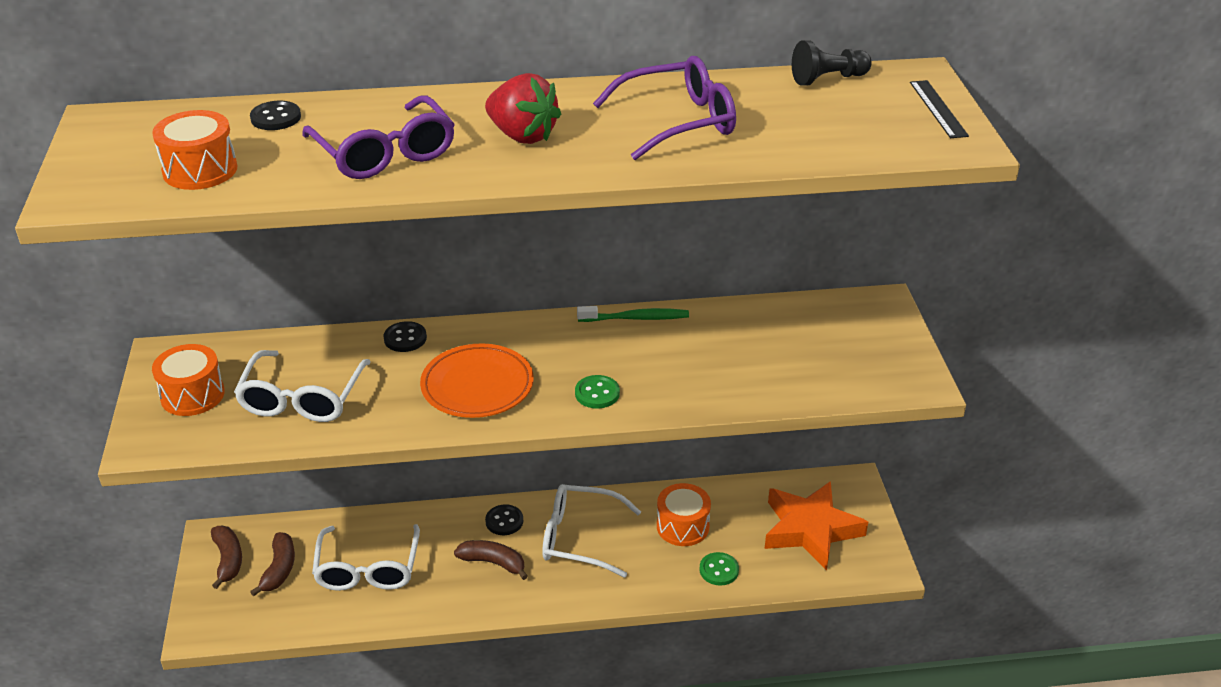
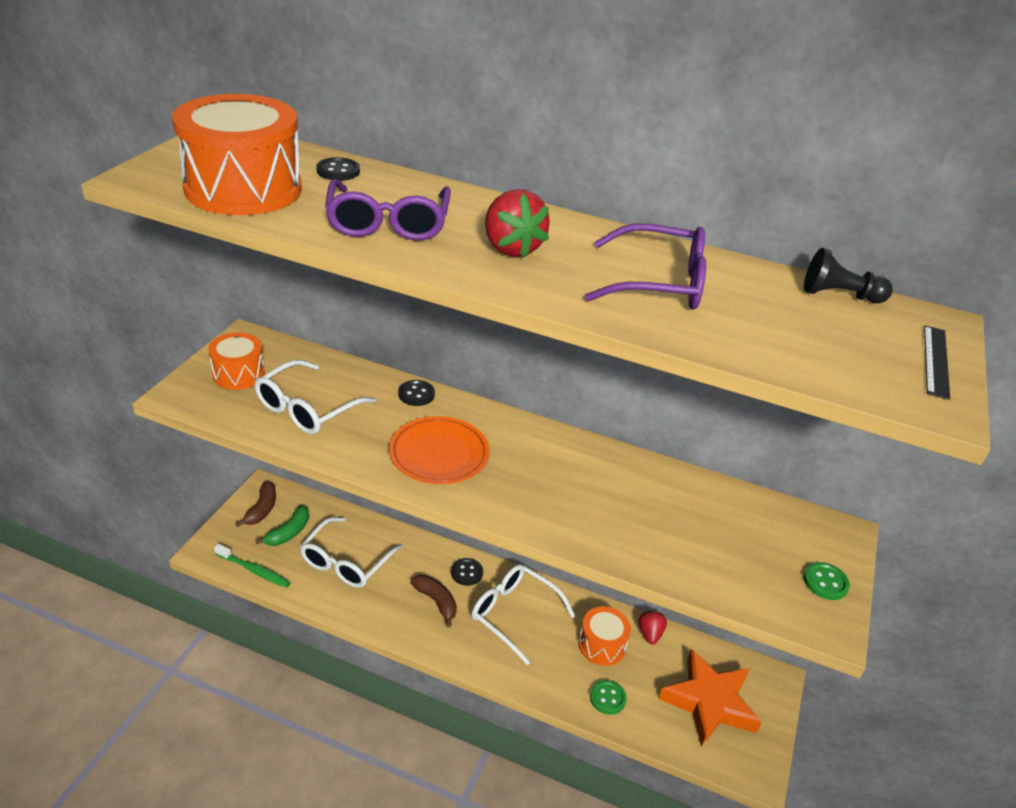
camera: 25 degrees right, 0 degrees up
orange drum [152,110,237,190] -> orange drum [172,94,302,215], size x1.82
brown banana [250,532,295,596] -> green banana [255,505,309,546]
green button [575,375,620,409] -> green button moved to [804,562,850,600]
green toothbrush [577,306,689,322] -> green toothbrush moved to [214,544,291,588]
none -> red strawberry [638,611,667,645]

